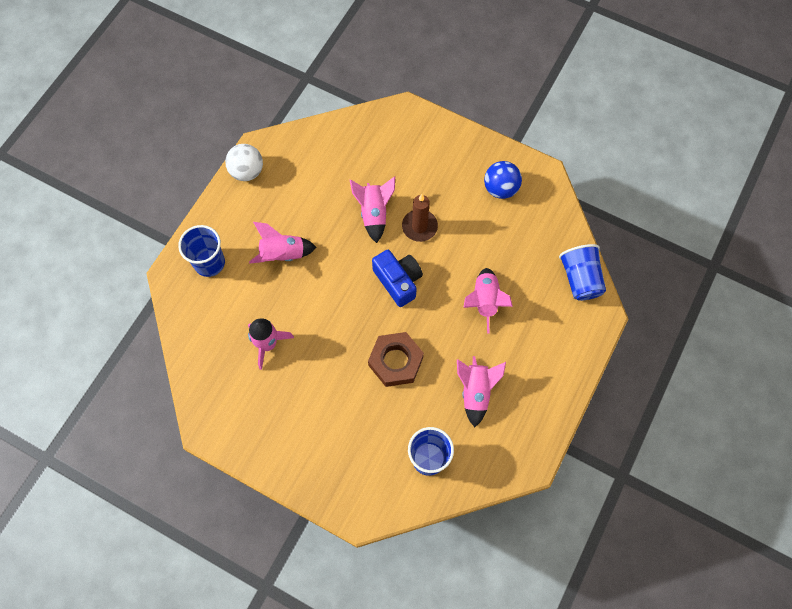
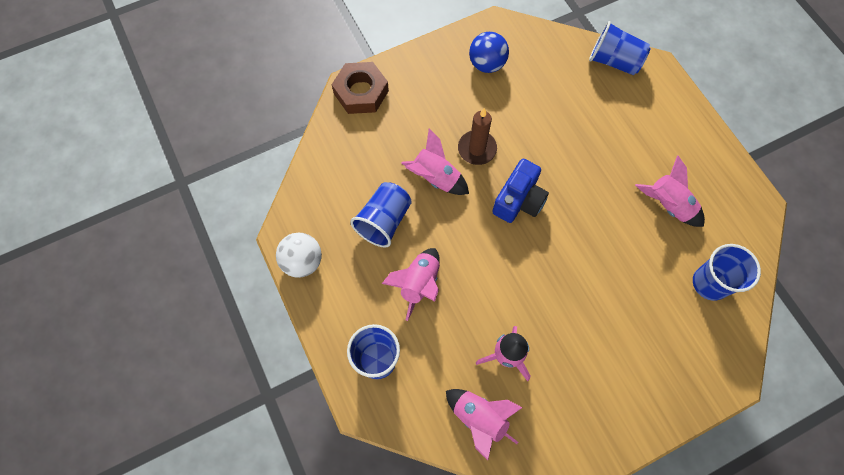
camera: 55 degrees left, 0 degrees up
brown nut [368,332,424,387] -> brown nut moved to [332,62,389,114]
blue camera [372,250,423,307] -> blue camera turned 120 degrees clockwise [492,159,549,223]
pink rocket [463,268,513,334] -> pink rocket moved to [446,389,523,460]
none -> blue cup [350,182,412,248]

